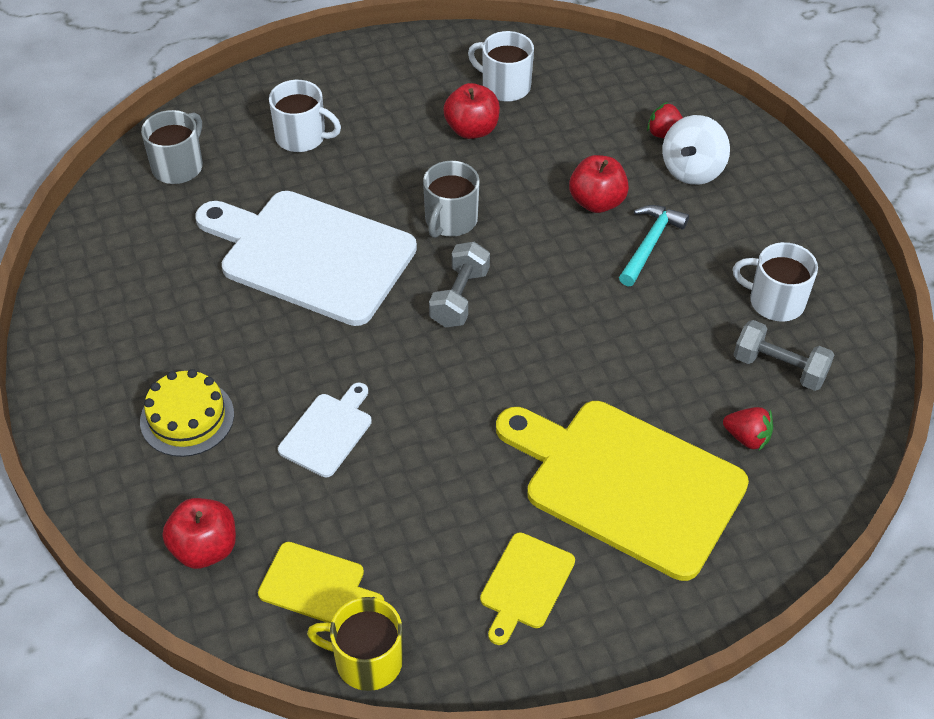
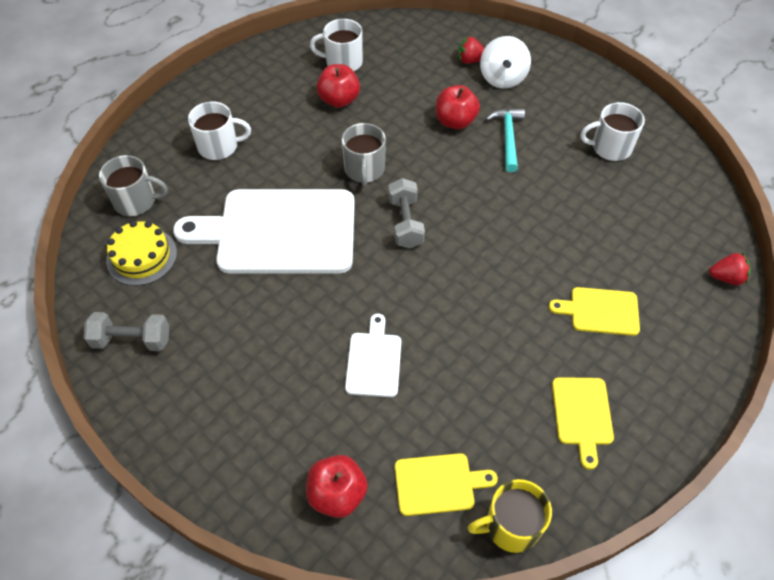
camera: 25 degrees left, 5 degrees up
yellow cake [140,369,234,457] -> yellow cake moved to [106,221,177,286]
grey mug [141,110,203,184] -> grey mug turned 90 degrees clockwise [99,155,168,216]
yellow cutting board [496,401,749,581] -> yellow cutting board [549,287,640,336], size x0.46
red strawberry [723,407,773,451] -> red strawberry moved to [709,252,751,285]
grey dumbbell [734,320,834,391] -> grey dumbbell moved to [84,312,169,351]

